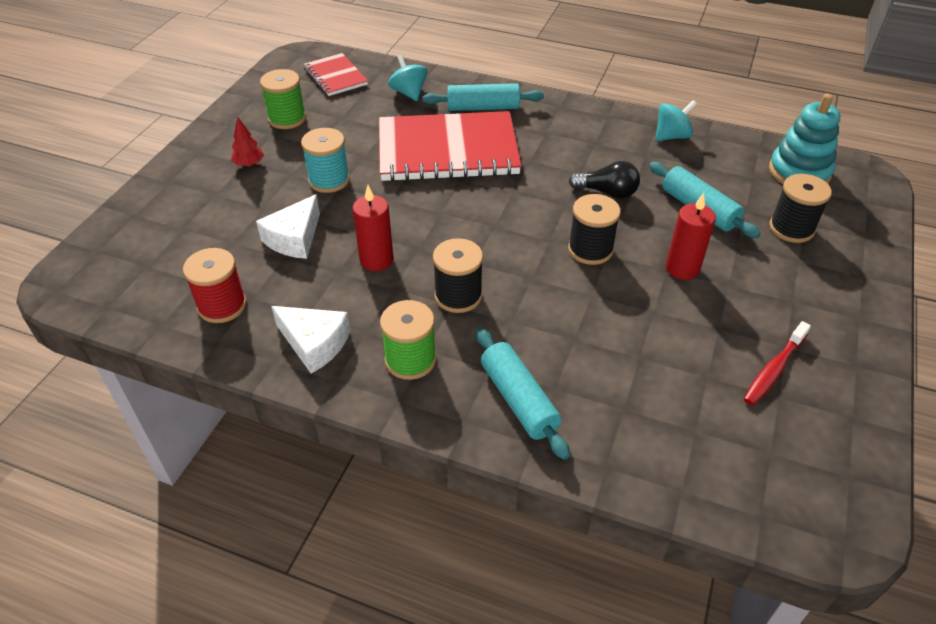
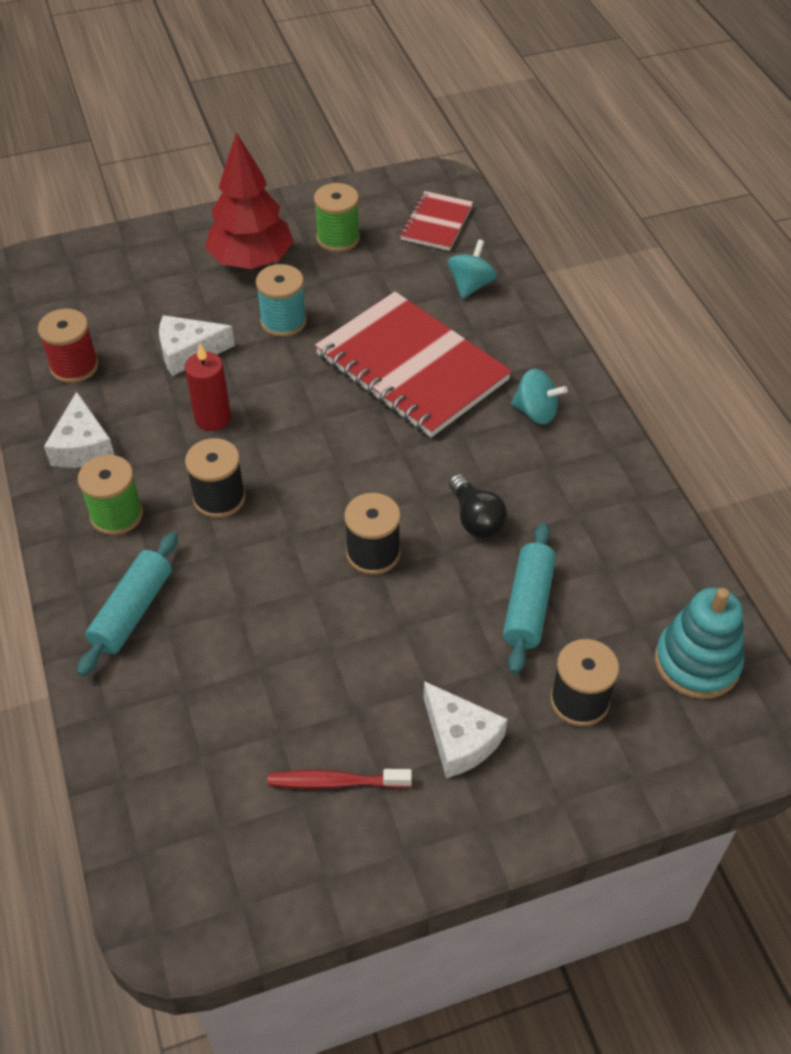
camera: 50 degrees right, 5 degrees up
red tree [231,116,264,167] -> red tree [205,132,294,269], size x2.43
turquoise rolling pin [423,83,544,111] -> none
turquoise spinning top [655,100,697,141] -> turquoise spinning top moved to [511,369,568,424]
red candle [666,193,716,280] -> none
none -> white cheese [424,681,507,778]

